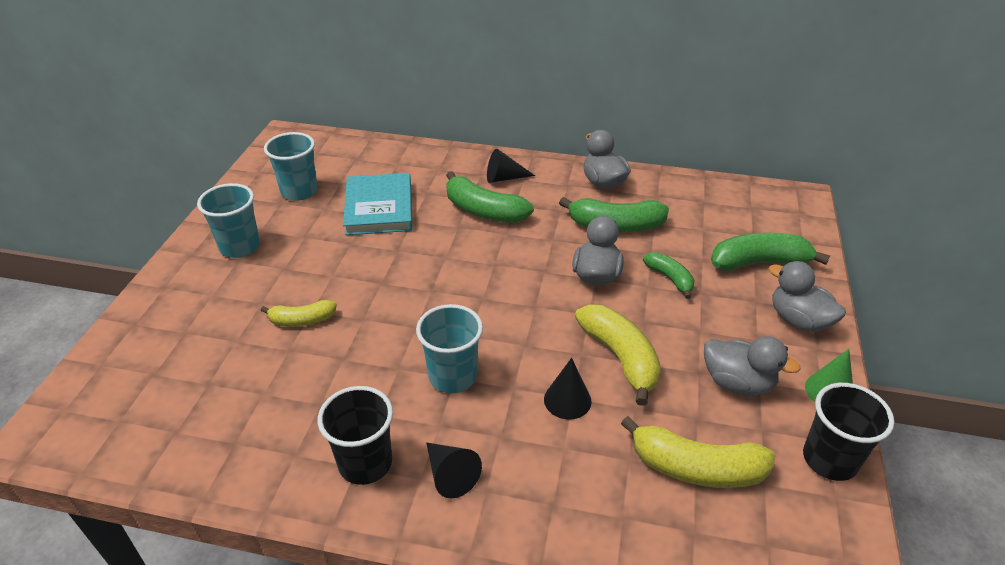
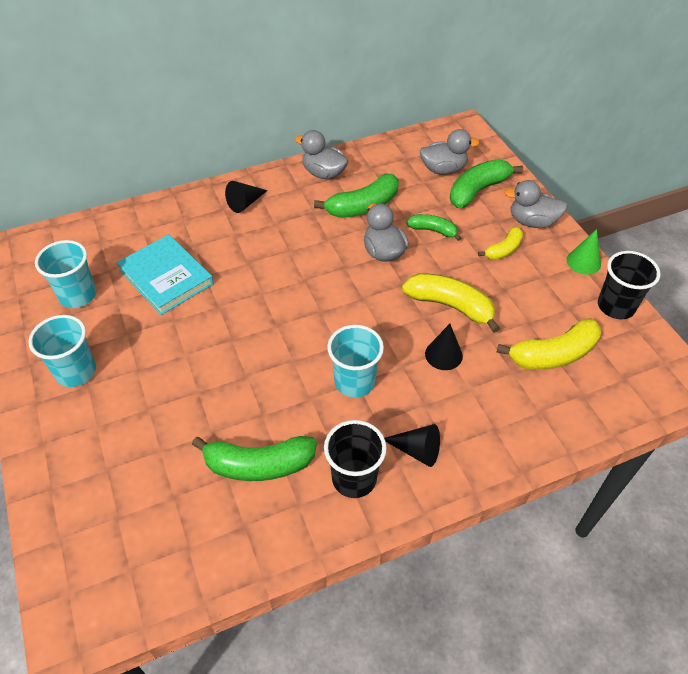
camera: 35 degrees left, 10 degrees up
yellow banana [261,300,337,327] -> yellow banana moved to [478,227,523,260]
green banana [446,171,534,223] -> green banana moved to [192,436,317,481]
grey duck [704,336,801,396] -> grey duck moved to [420,129,479,174]

